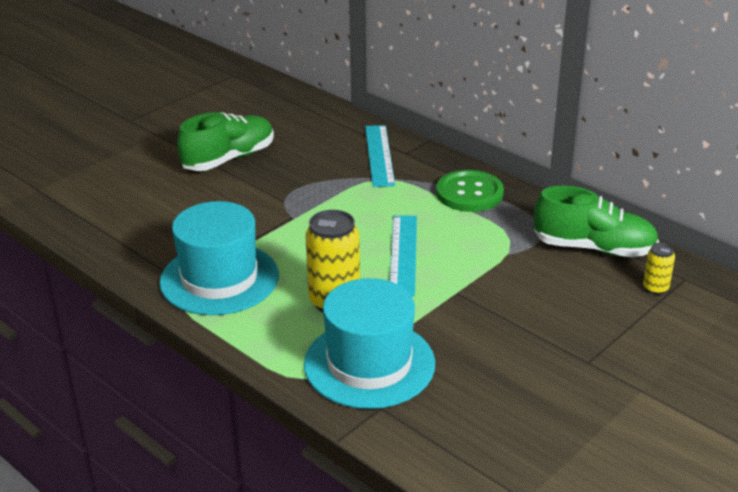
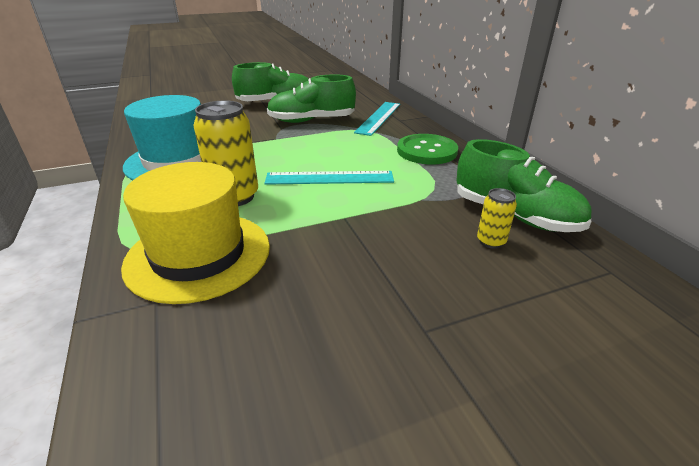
camera: 25 degrees right, 0 degrees up
turquoise hat [304,278,435,409] -> yellow hat [121,162,270,304]
turquoise ruler [390,215,417,296] -> turquoise ruler turned 60 degrees clockwise [264,171,394,185]
yellow can [643,243,675,295] -> yellow can moved to [477,188,517,249]
none -> green shoe [267,74,356,123]

